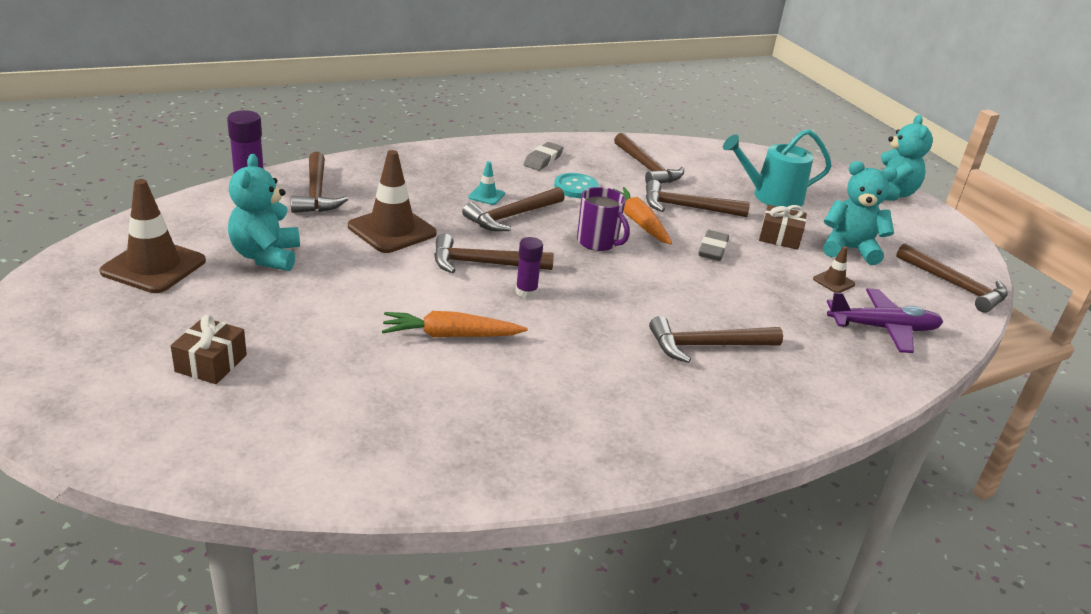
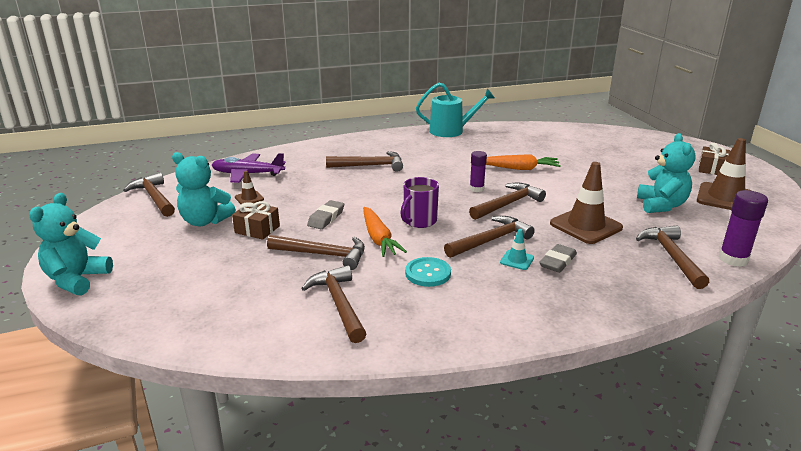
camera: 170 degrees left, 5 degrees down
brown gift [171,315,247,384] -> brown gift moved to [699,143,730,175]
brown hammer [434,234,554,274] -> brown hammer turned 45 degrees counterclockwise [469,183,546,220]
grey eraser [523,142,564,171] -> grey eraser moved to [539,244,577,273]
purple mug [577,187,630,251] -> purple mug turned 105 degrees counterclockwise [401,177,439,228]
turquoise watering can [723,129,832,209] -> turquoise watering can moved to [416,83,495,137]

